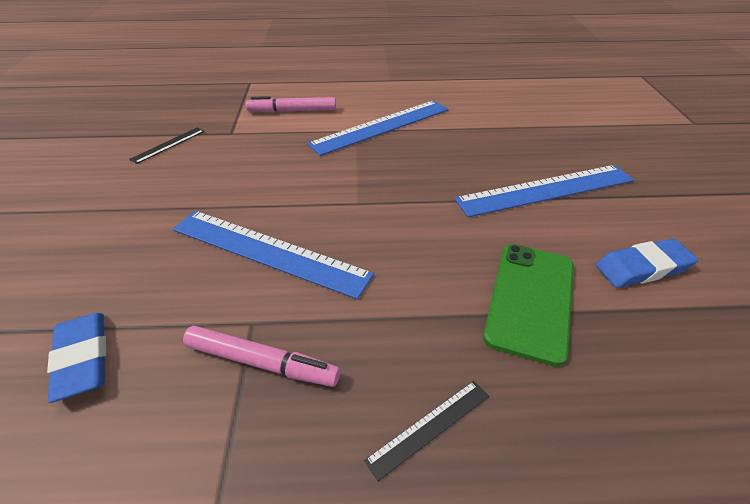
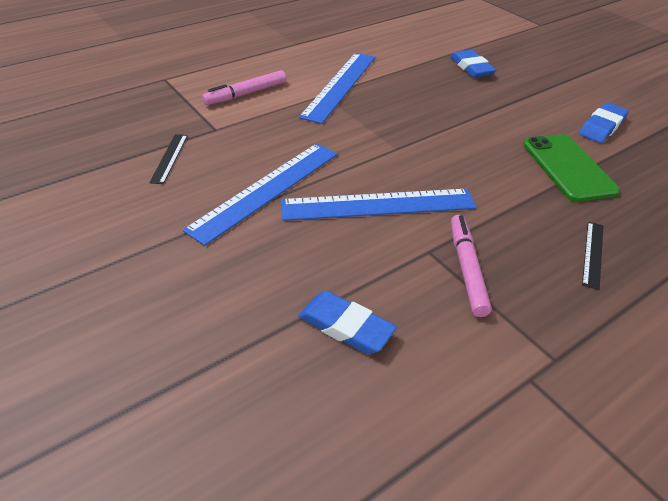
camera: 35 degrees left, 0 degrees up
pink marker [183,326,340,387] -> pink marker turned 75 degrees counterclockwise [451,215,492,317]
blue ruler [454,165,634,217] -> blue ruler moved to [183,143,338,246]
none -> blue eraser [450,50,496,78]

